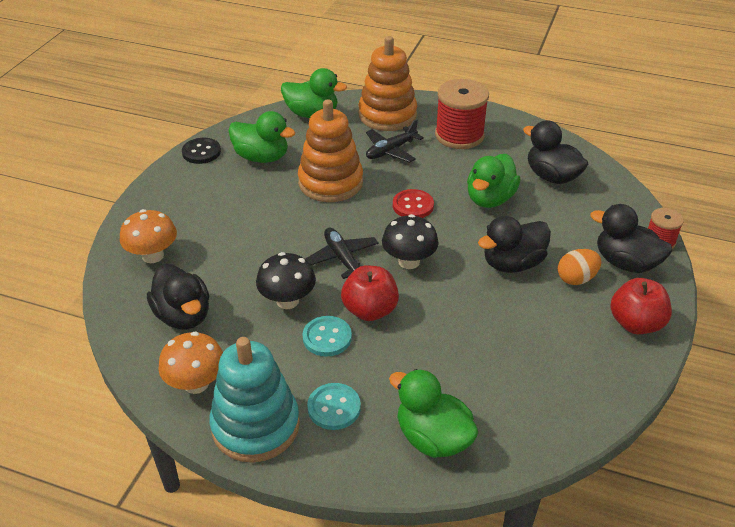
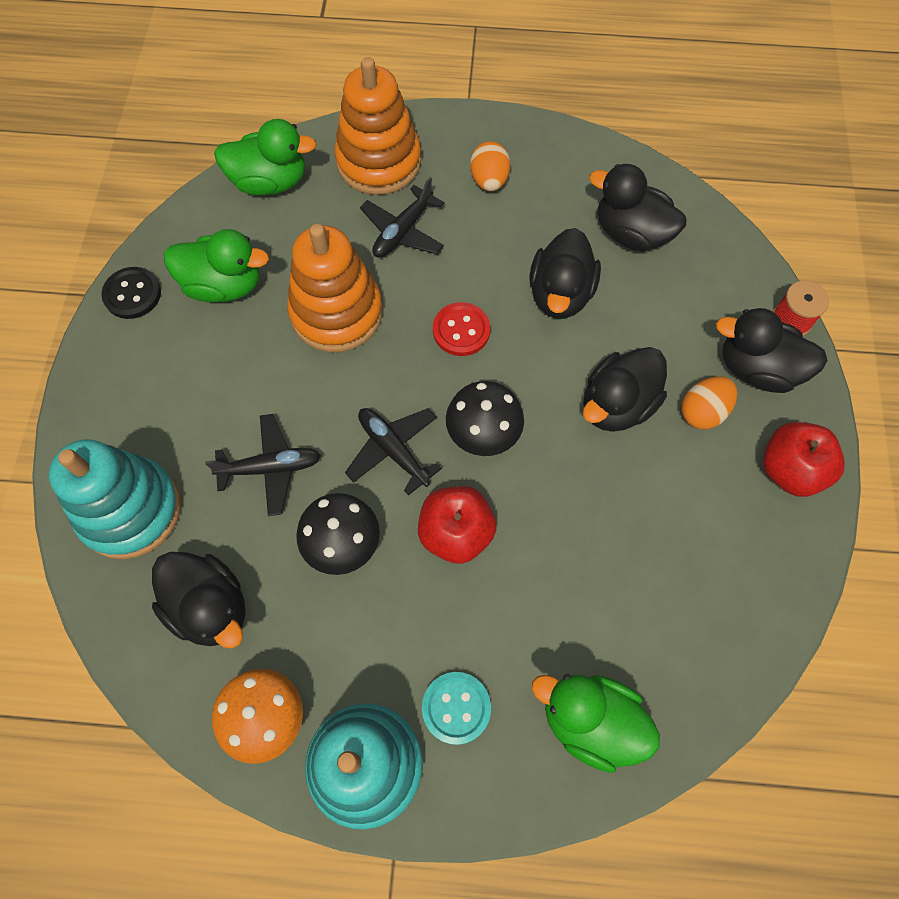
camera: 15 degrees left, 25 degrees up
orange mushroom [120,209,177,263] -> turquoise stacking toy [49,439,181,559]
turquoise button [302,316,352,357] -> none
red spool [435,79,489,149] -> orange egg [470,141,511,191]
green duck [467,154,520,208] -> black duck [529,228,601,319]
none -> black plane [205,414,321,516]

